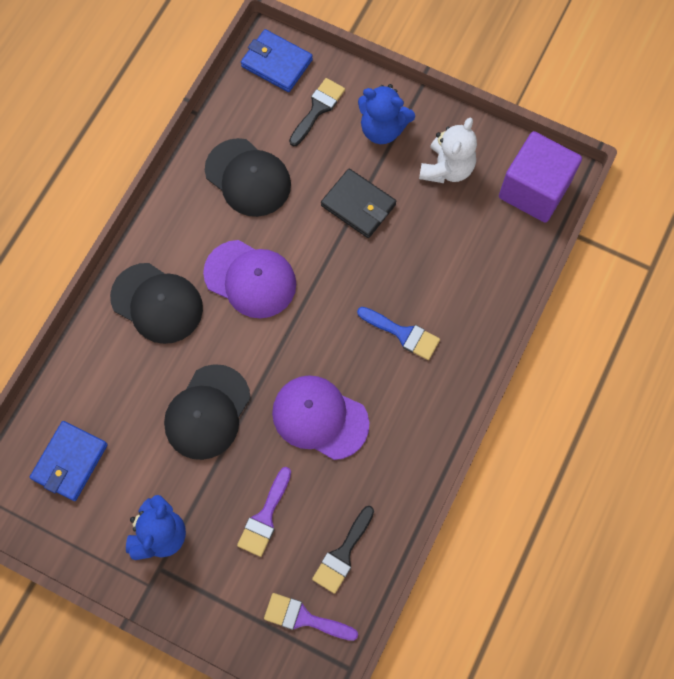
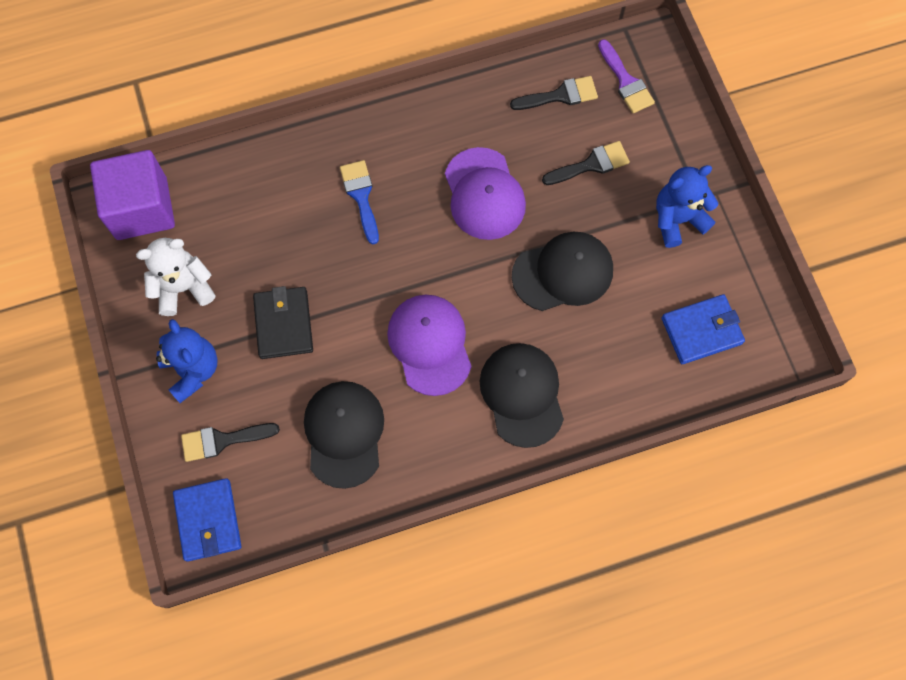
camera: 135 degrees left, 0 degrees up
purple brush [237,467,291,557] -> black brush [542,141,630,185]

